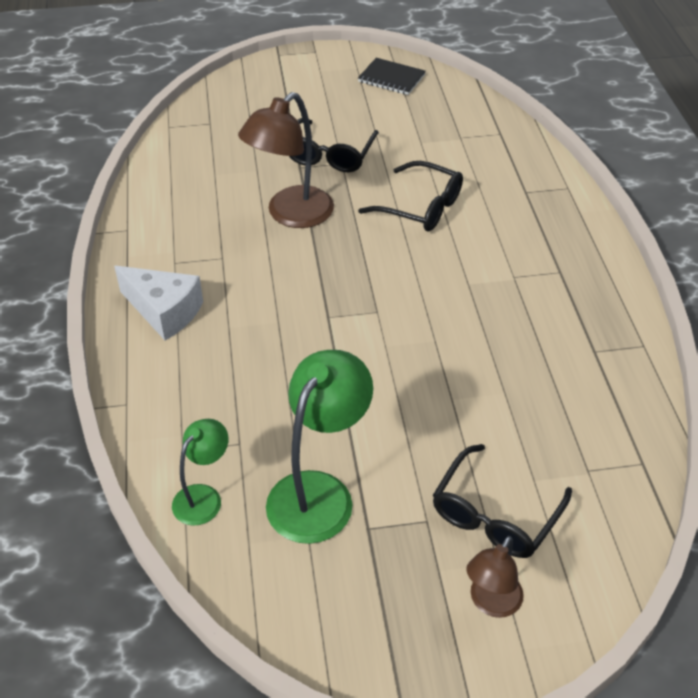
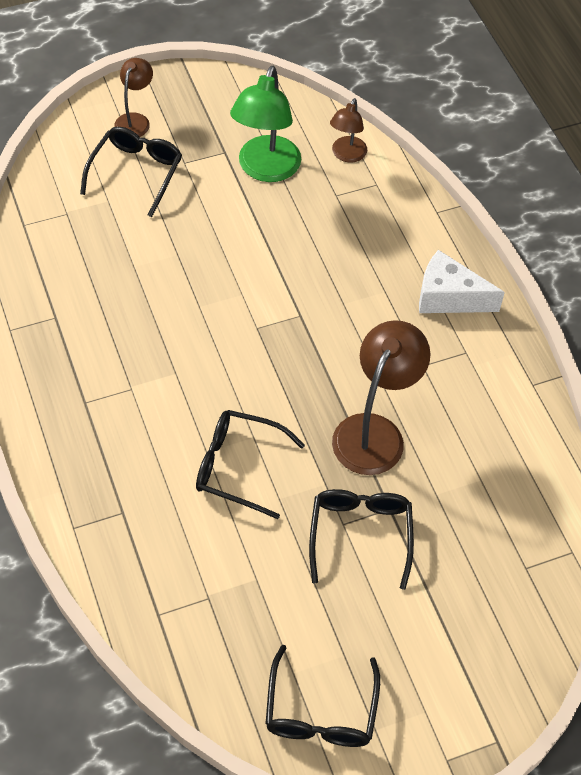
camera: 165 degrees right, 10 degrees up
green lamp [172,419,228,526] -> brown lamp [330,98,367,162]
black notebook [358,58,426,95] -> black glasses [265,645,380,747]

